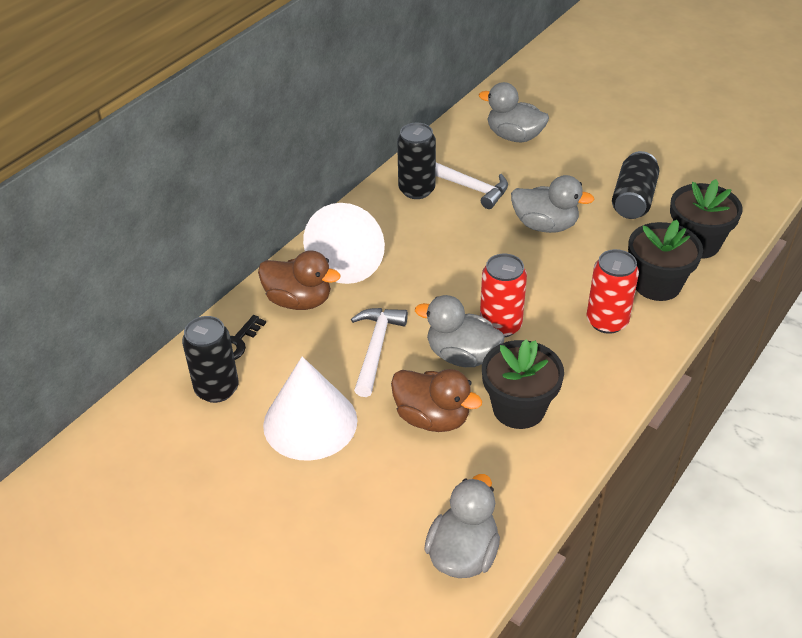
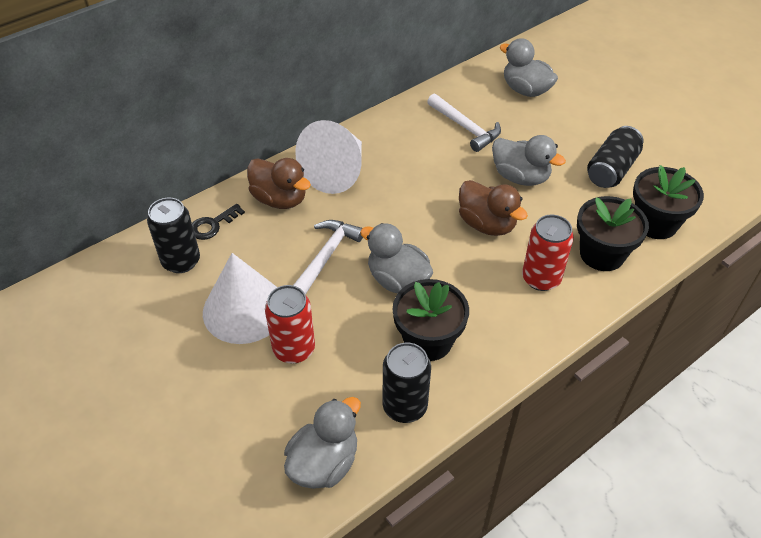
camera: 15 degrees right, 5 degrees up
brown duck [391,369,482,432] -> brown duck moved to [459,180,528,236]
black can [397,123,436,199] -> black can moved to [383,343,431,423]
red can [480,254,527,338] -> red can moved to [265,285,315,364]

